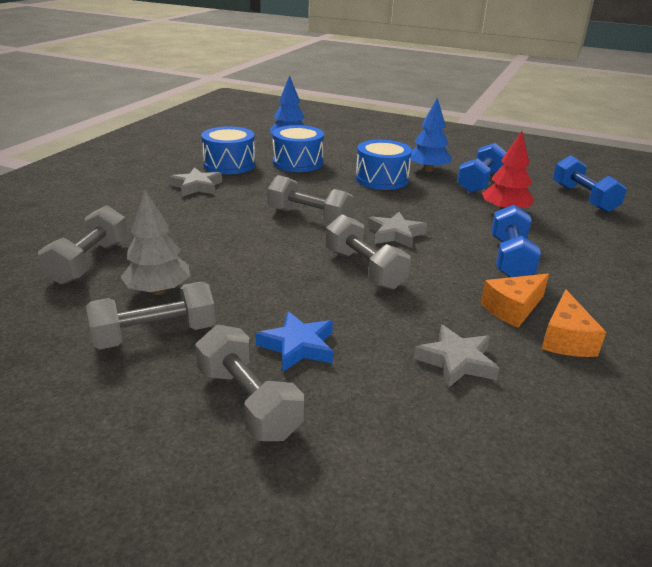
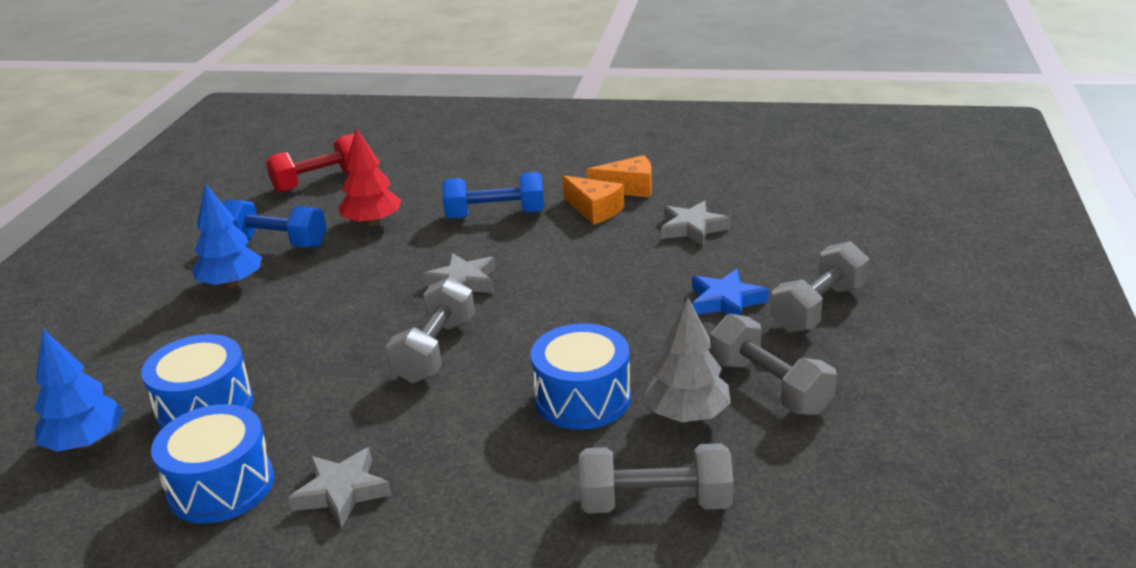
camera: 100 degrees left, 0 degrees up
grey dumbbell [326,214,411,290] -> none
blue drum [356,140,412,190] -> blue drum moved to [531,323,631,430]
blue dumbbell [553,155,627,213] -> red dumbbell [266,134,354,193]

